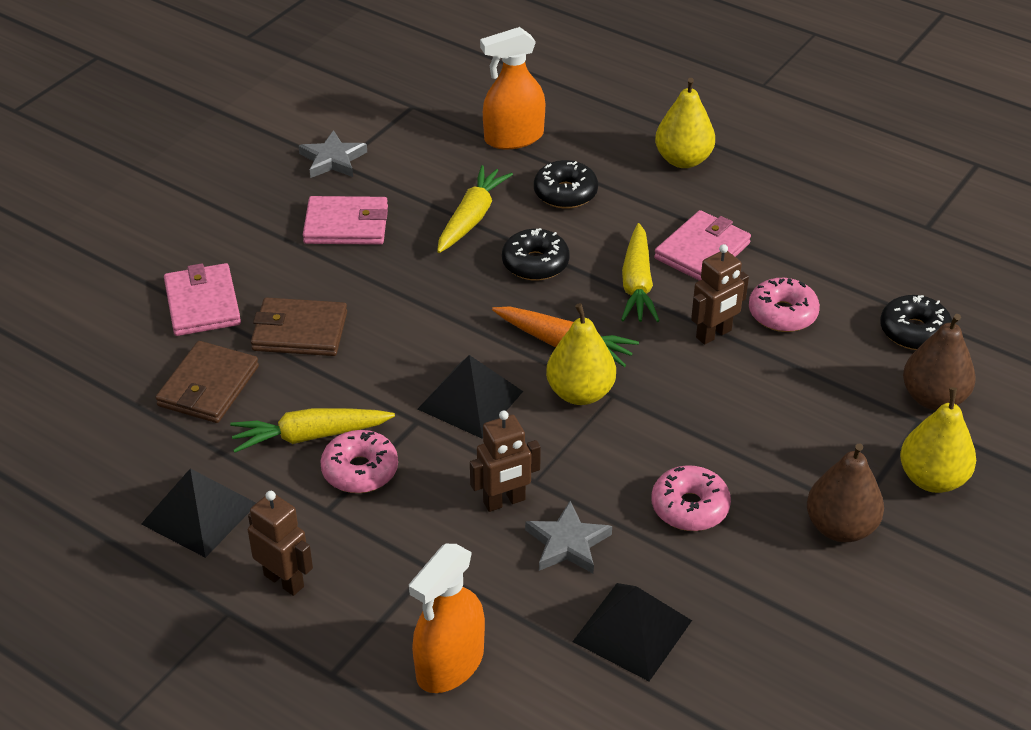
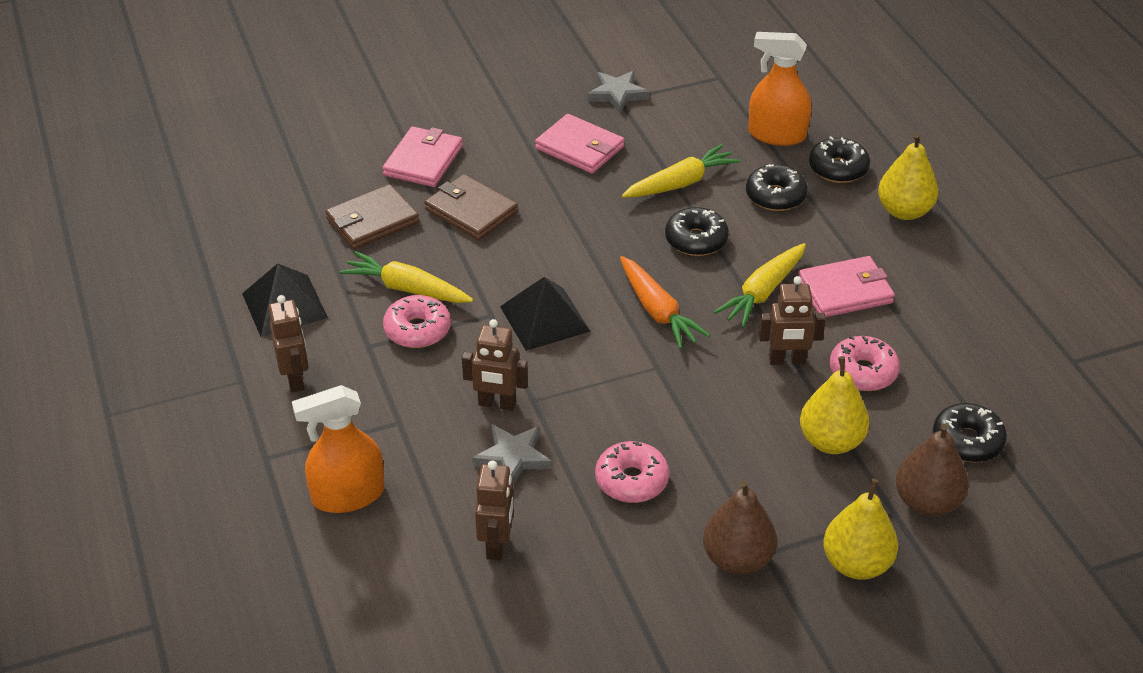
camera: 35 degrees right, 0 degrees up
yellow pear [546,303,616,405] -> yellow pear moved to [800,356,870,454]
black pyramid [572,583,692,681] -> brown robot [475,460,514,561]
none -> black donut [809,136,870,183]

